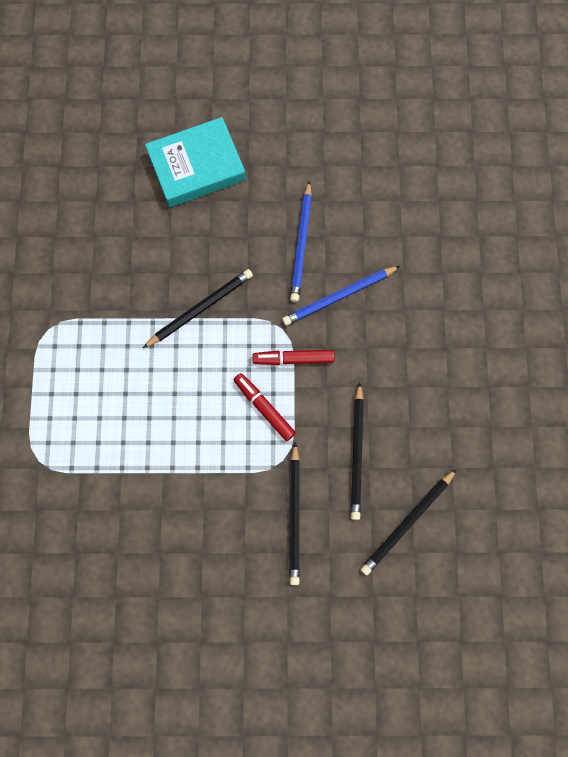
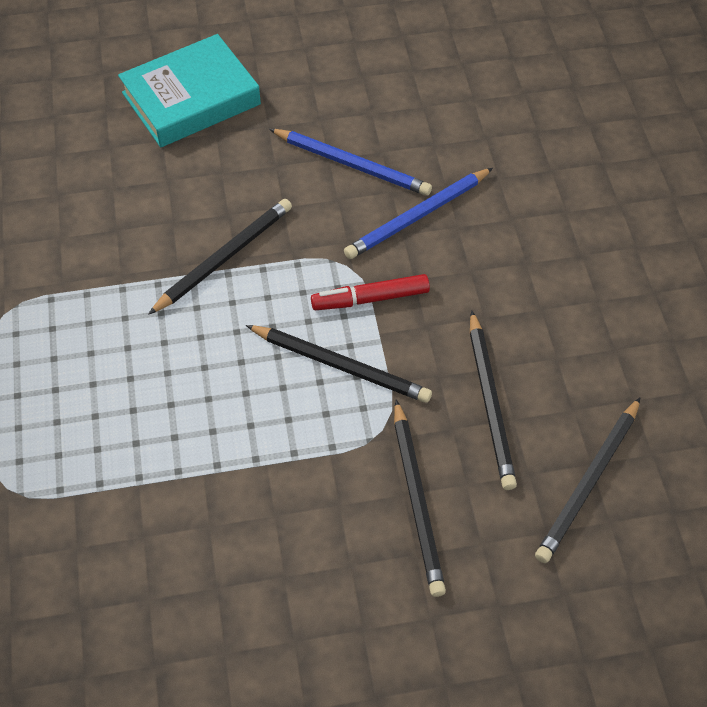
camera: 10 degrees left, 20 degrees down
red marker [234,373,296,441] -> black pencil [246,325,432,403]
blue pencil [290,180,312,302] -> blue pencil turned 60 degrees counterclockwise [269,129,432,196]

